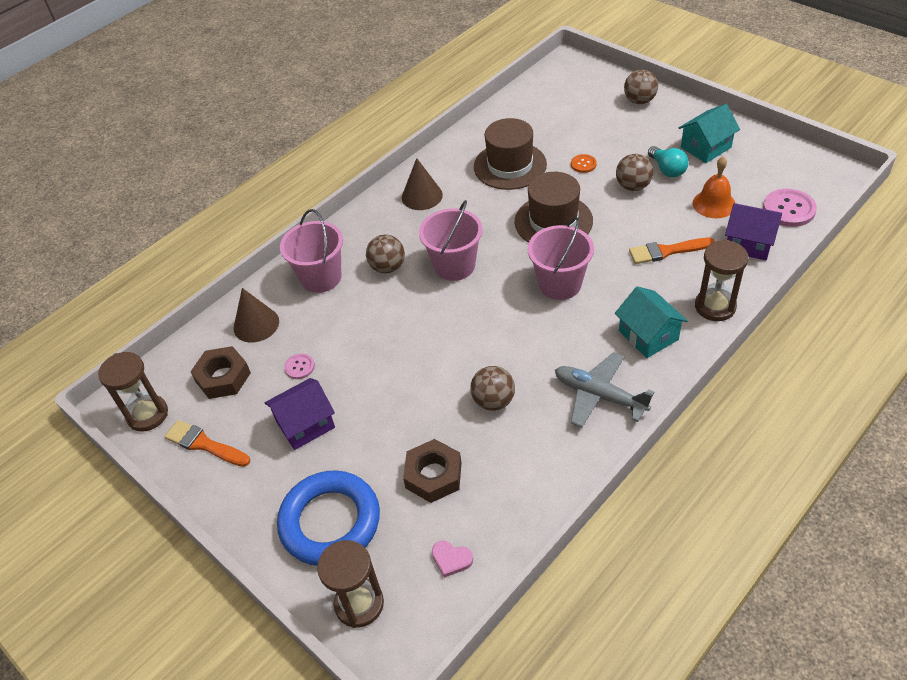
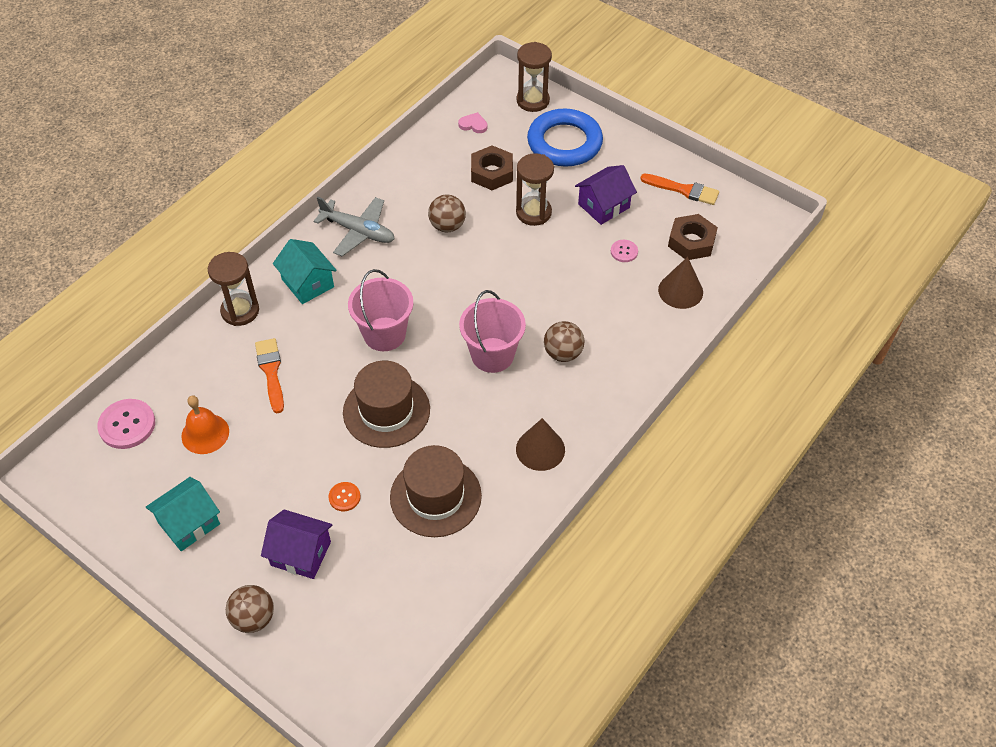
camera: 170 degrees right, 5 degrees up
brown hourglass [98,352,168,432] -> brown hourglass moved to [516,153,554,226]
pink bucket [280,209,343,293] -> none
brown ball [616,154,653,191] -> none
orange brush [629,238,715,264] -> orange brush turned 90 degrees counterclockwise [255,338,284,413]
turquoise light bulb [648,146,689,177] -> none
purple house [725,203,782,260] -> purple house moved to [261,509,332,579]

